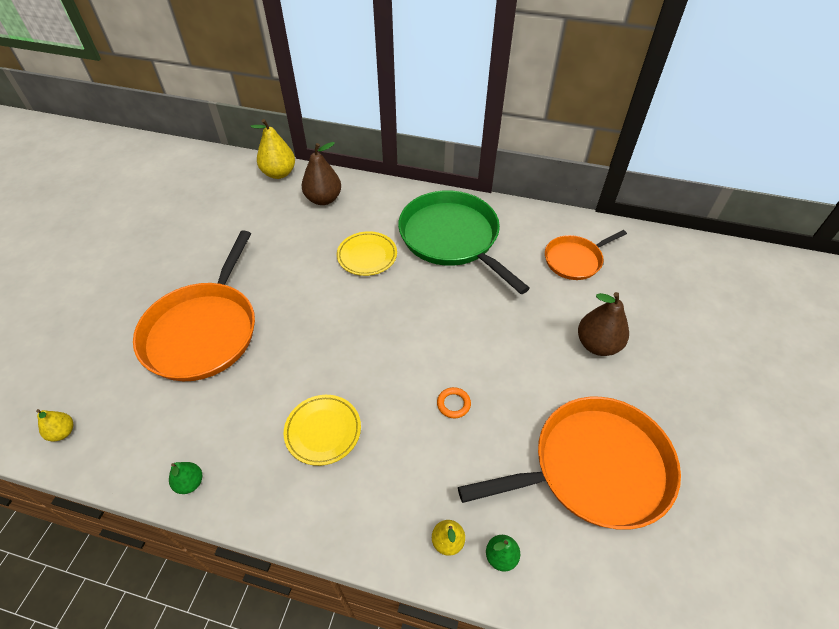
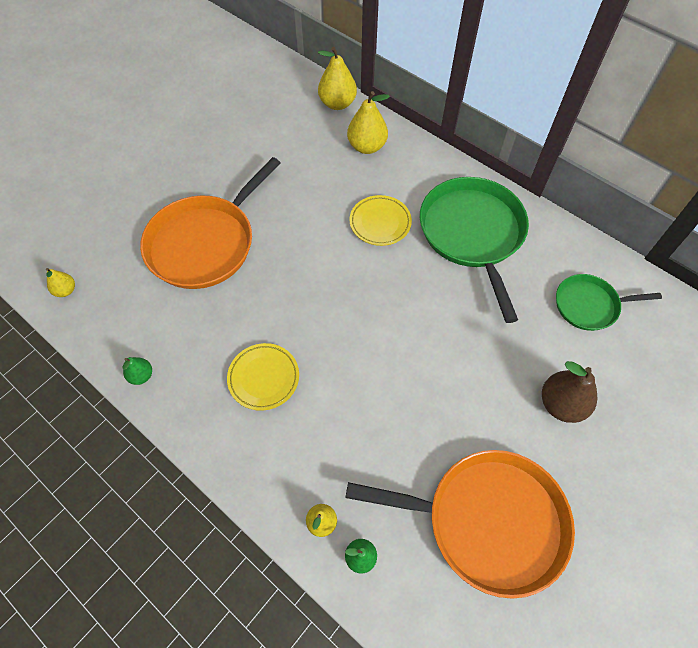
camera: 25 degrees right, 10 degrees up
brown pear [302,142,341,205] -> yellow pear [347,91,390,154]
orange ring [437,387,471,418] -> none
orange pan [545,230,627,280] -> green pan [556,274,662,331]

